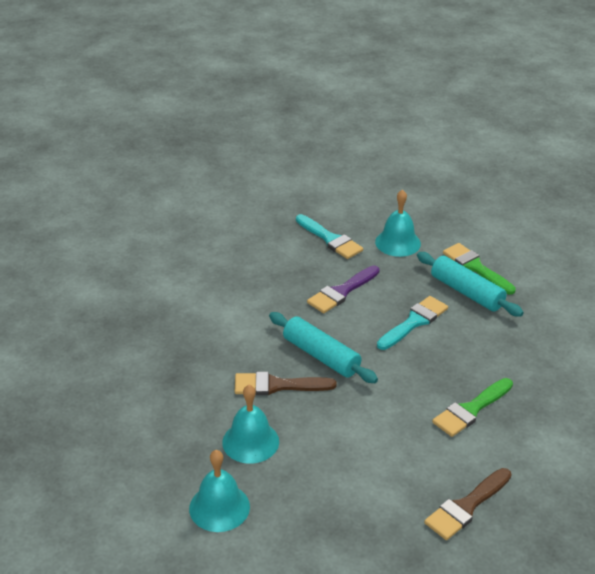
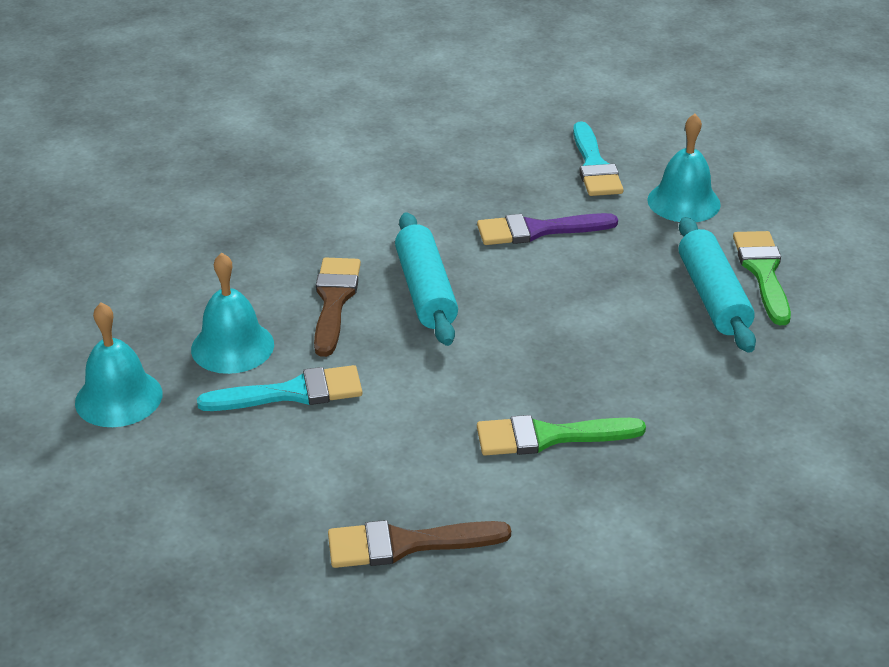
camera: 35 degrees right, 0 degrees up
brown brush [235,372,337,395] -> brown brush turned 60 degrees clockwise [314,258,361,357]
turquoise brush [377,296,448,350] -> turquoise brush moved to [197,365,362,411]

